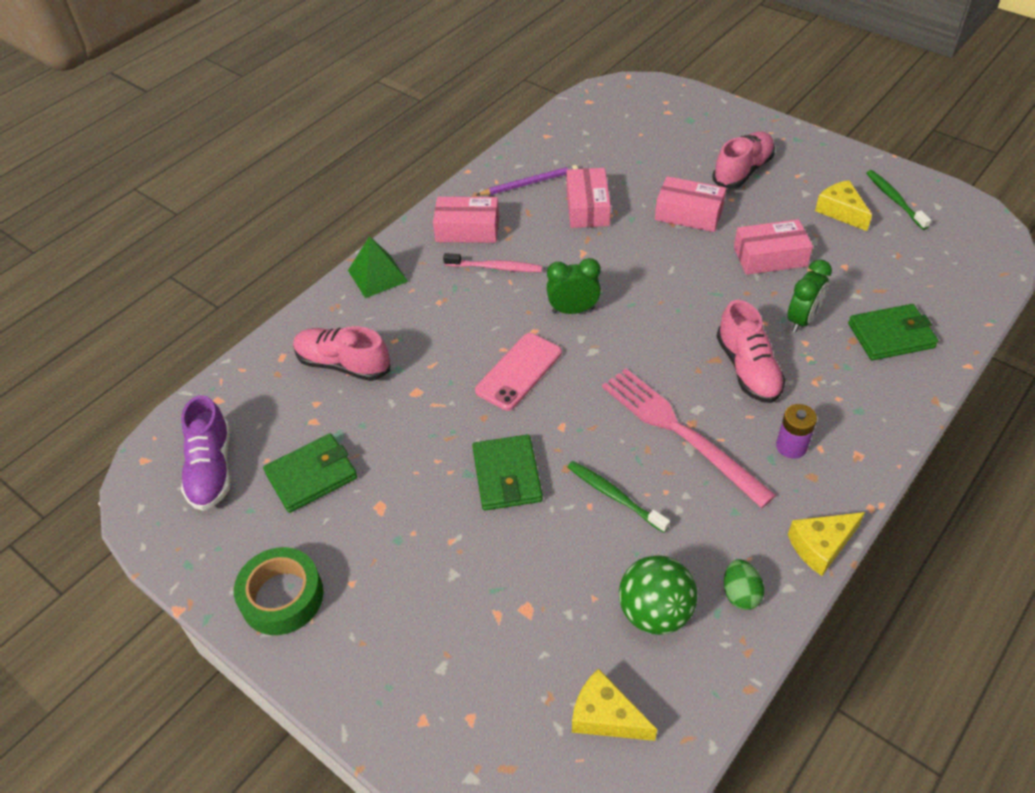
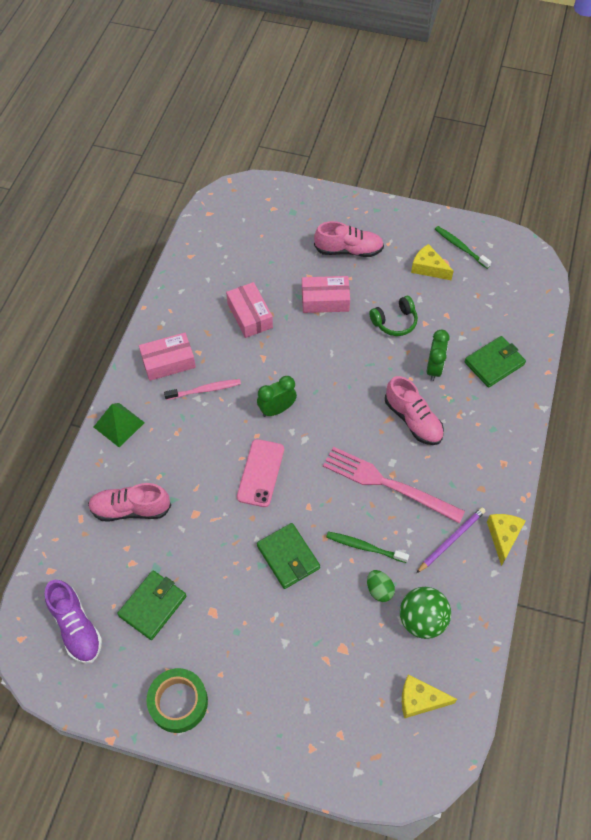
camera: 25 degrees left, 10 degrees up
purple pencil [476,165,578,196] -> purple pencil moved to [416,507,486,573]
pink shoe [712,132,775,189] -> pink shoe turned 75 degrees clockwise [314,221,384,257]
green egg [724,559,764,610] -> green egg moved to [367,570,395,602]
pink box [734,219,813,275] -> green headphones [369,296,418,336]
purple battery [776,404,817,459] -> none
yellow cheese [788,512,865,576] -> yellow cheese turned 150 degrees clockwise [487,514,526,566]

